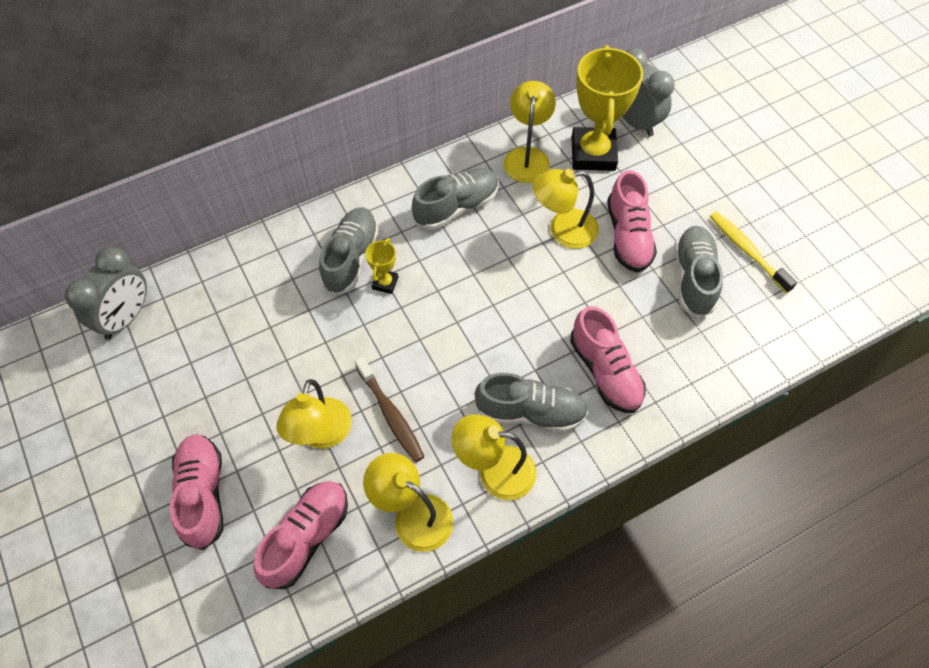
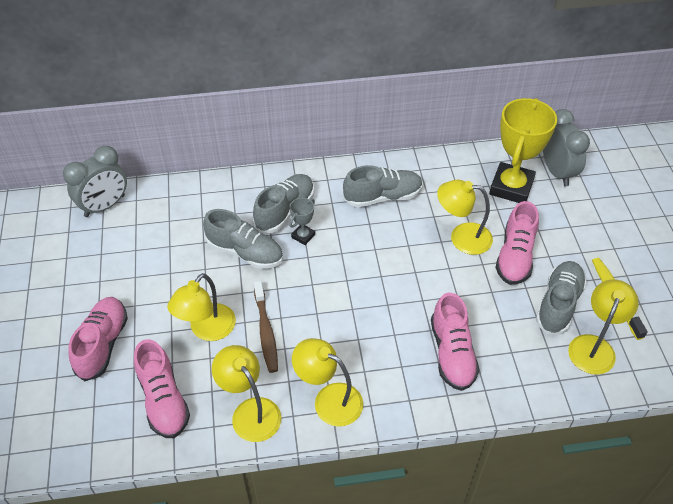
camera: 20 degrees right, 10 degrees down
pink shoe [253,481,348,589] -> pink shoe turned 105 degrees clockwise [134,339,190,438]
yellow trophy [365,238,398,294] -> grey trophy [289,198,315,245]
grey shoe [474,373,588,432] -> grey shoe moved to [203,209,283,269]
yellow lamp [504,81,556,183] -> yellow lamp moved to [568,279,639,375]

